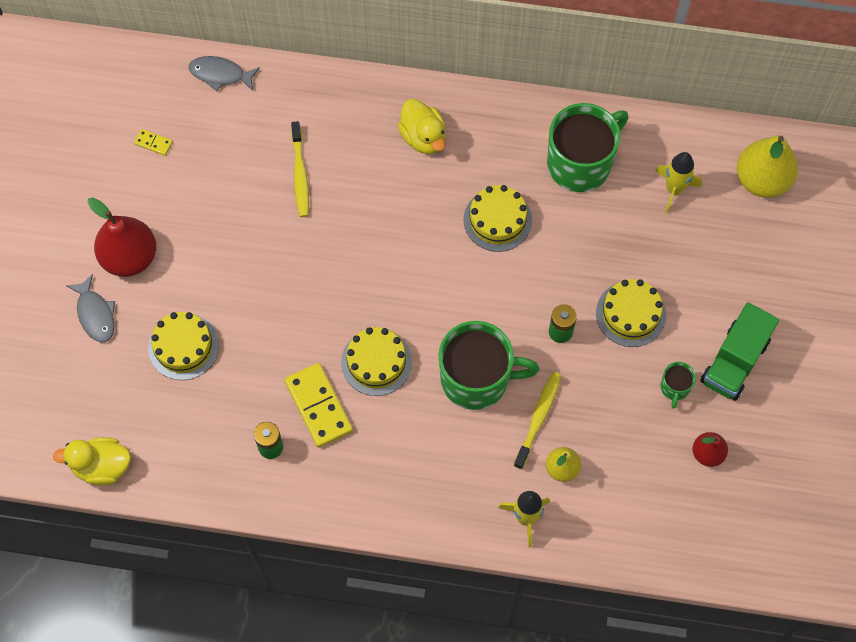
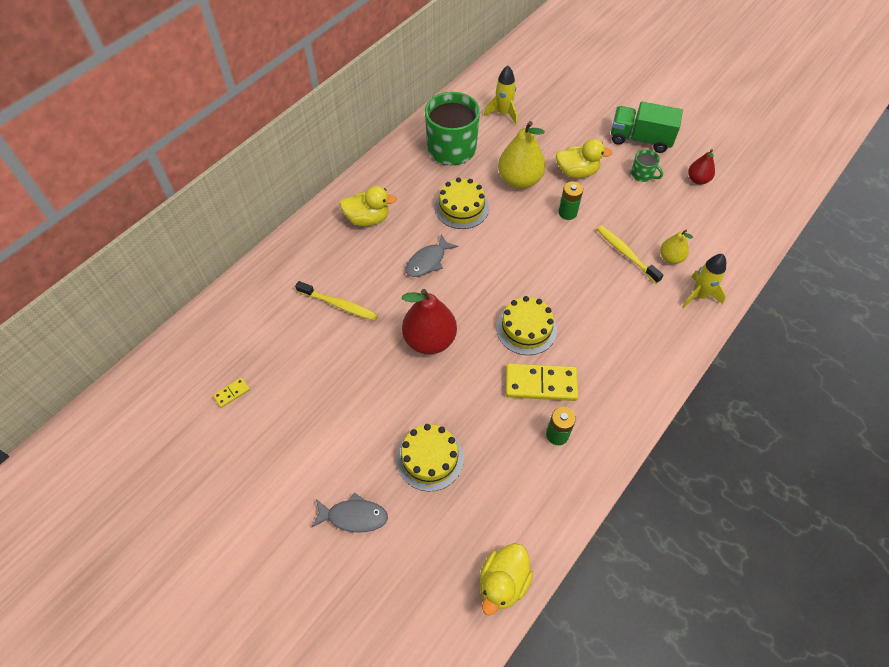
camera: 60 degrees left, 10 degrees down
red pear [88,198,156,277] -> red pear moved to [401,289,457,354]
grey fish [189,56,260,91] -> grey fish moved to [406,234,458,277]
green mug [438,321,540,410] -> none
yellow cake [596,279,666,347] -> yellow duck [556,139,613,178]
green truck [700,302,779,401] -> green truck turned 135 degrees clockwise [611,102,683,153]
yellow pear [737,136,798,198] -> yellow pear moved to [498,121,546,189]

